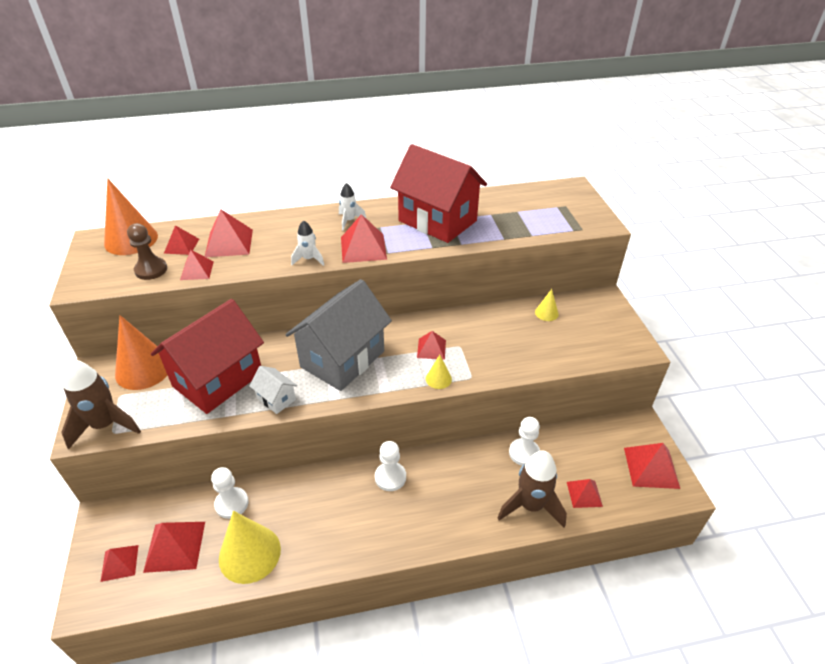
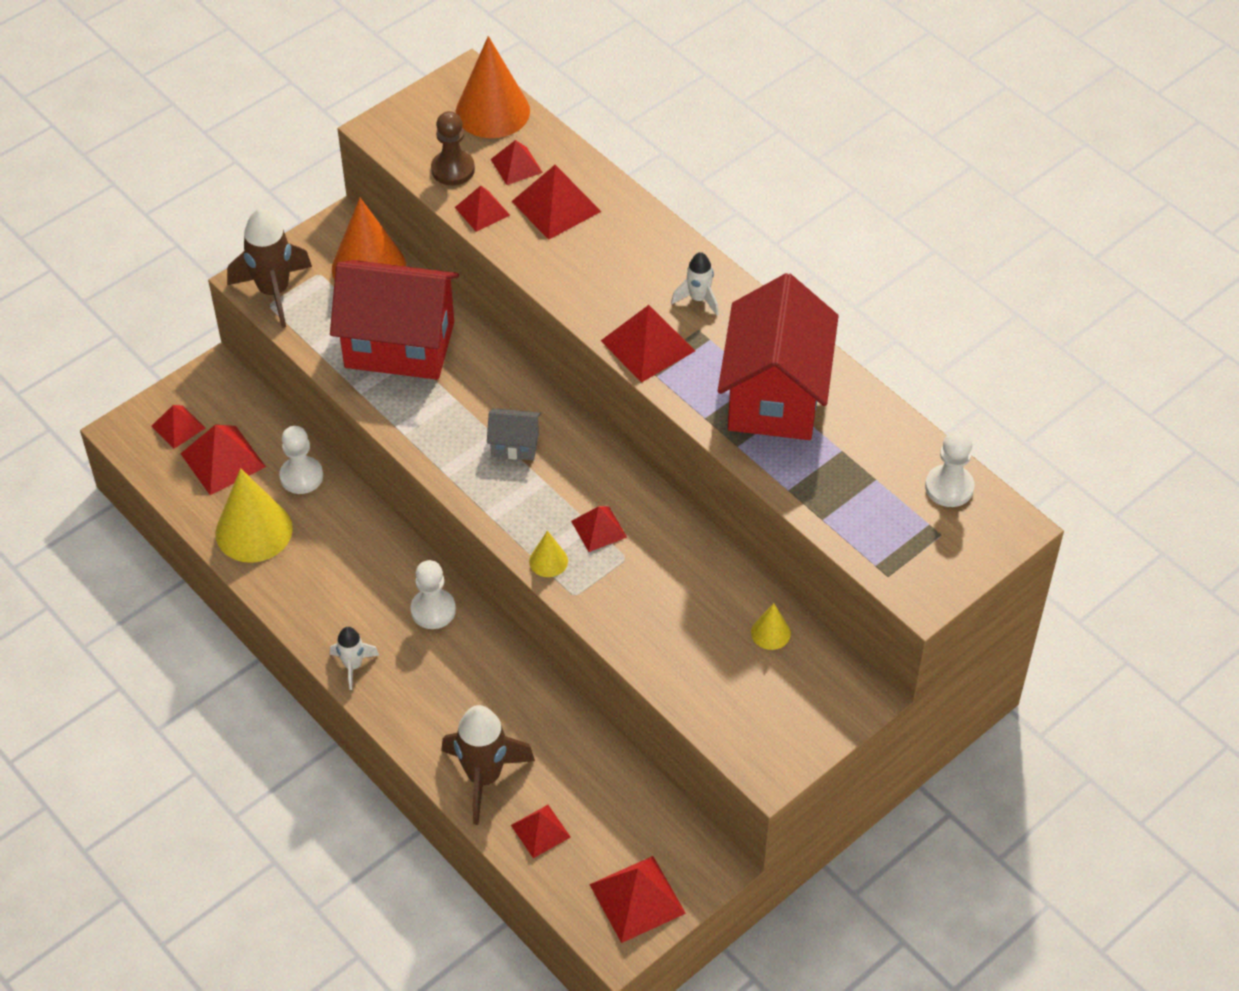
camera: 60 degrees right, 10 degrees up
white house [249,366,297,414] -> none
grey house [285,279,392,391] -> grey house [487,408,541,460], size x0.43
white rocket [291,220,324,266] -> white rocket moved to [330,627,379,690]
white pawn [509,417,540,466] -> white pawn moved to [925,431,974,507]

